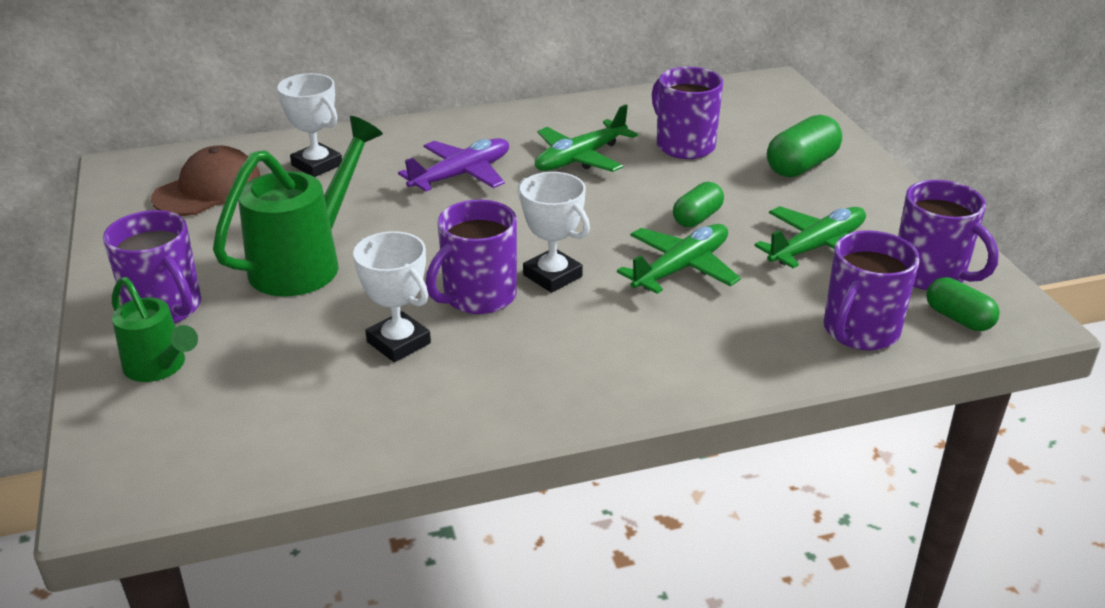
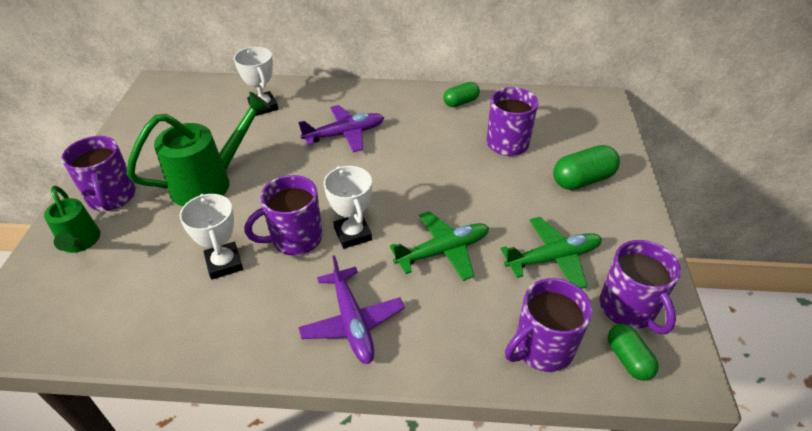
camera: 20 degrees right, 10 degrees up
brown cap [151,145,261,216] -> none
green plane [535,104,638,172] -> none
green capsule [673,182,724,227] -> green capsule moved to [443,82,480,107]
none -> purple plane [298,255,405,364]

